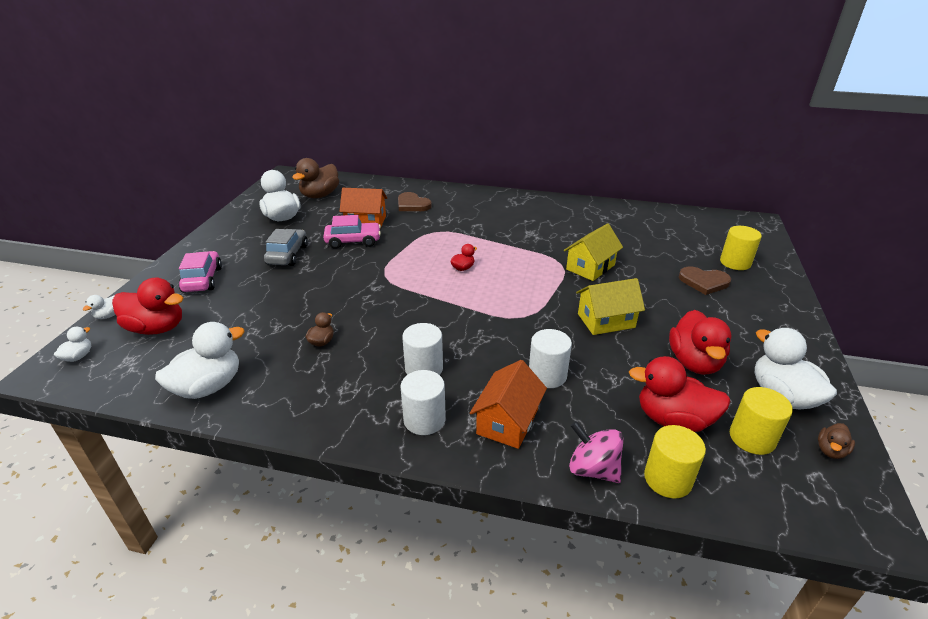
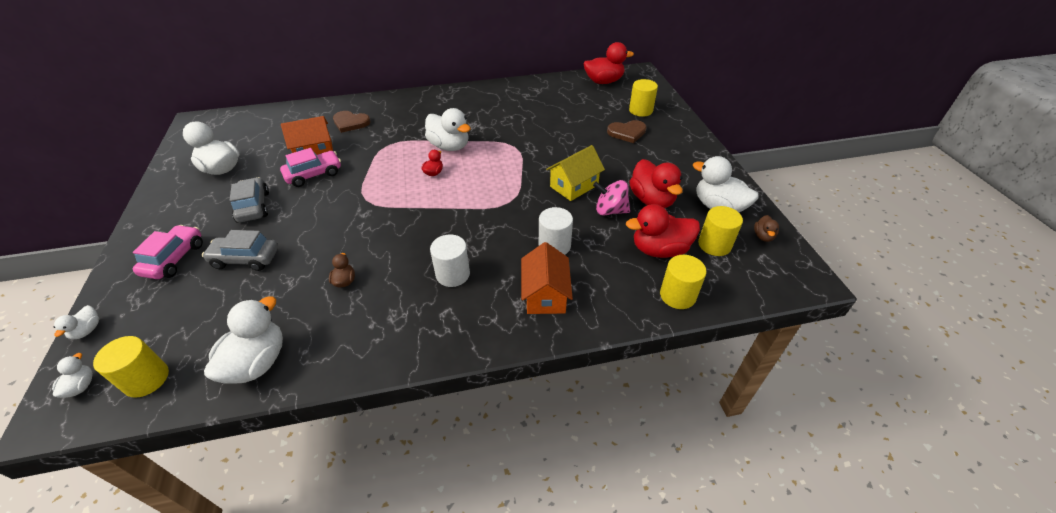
camera: 25 degrees left, 10 degrees up
red duck [112,277,184,335] -> red duck moved to [584,42,634,84]
pink car [179,251,222,292] -> pink car turned 45 degrees clockwise [133,225,203,279]
brown duck [292,158,339,198] -> none
white cylinder [400,370,446,435] -> none
yellow house [564,223,623,281] -> none
pink spinning top [569,421,623,483] -> pink spinning top moved to [593,180,630,216]
none -> yellow cylinder [93,336,169,398]
none -> grey car [202,230,278,271]
none -> white duck [425,108,471,151]

